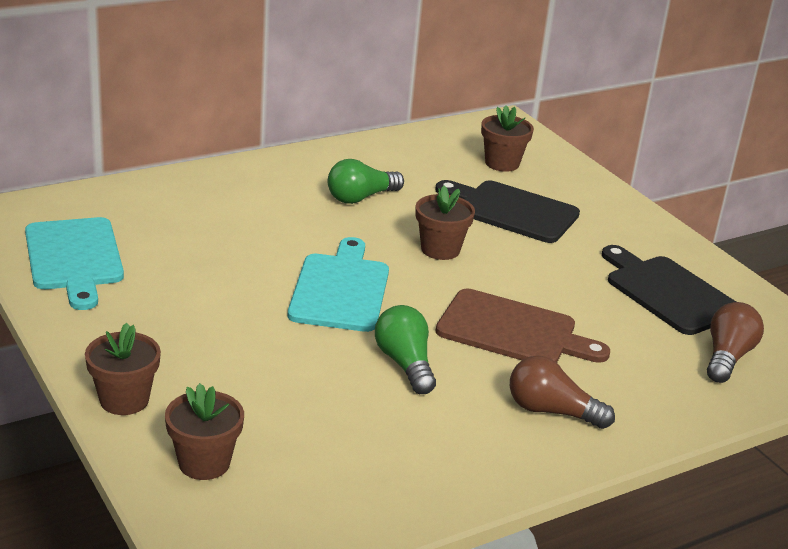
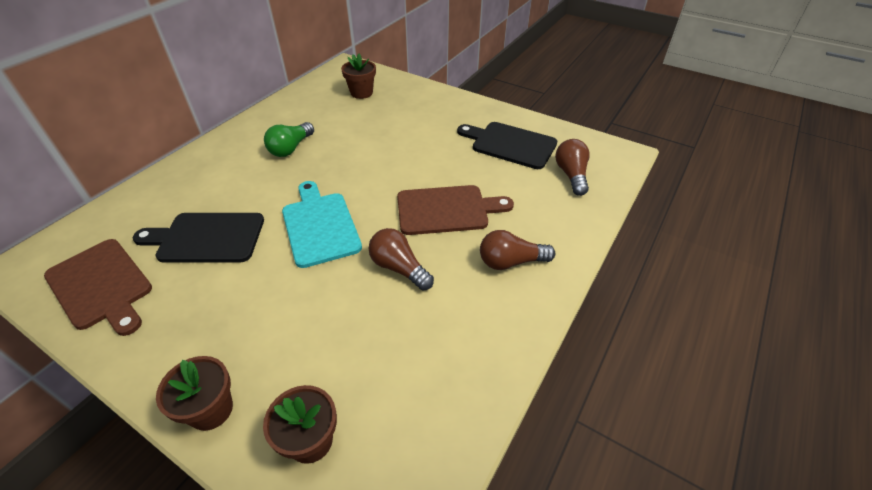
camera: 25 degrees left, 15 degrees up
turquoise cutting board [25,217,124,310] -> brown cutting board [44,239,152,336]
green light bulb [375,305,436,394] -> brown light bulb [369,228,434,290]
brown flower pot [415,185,475,260] -> none
black cutting board [435,180,580,243] -> black cutting board moved to [133,213,264,262]

